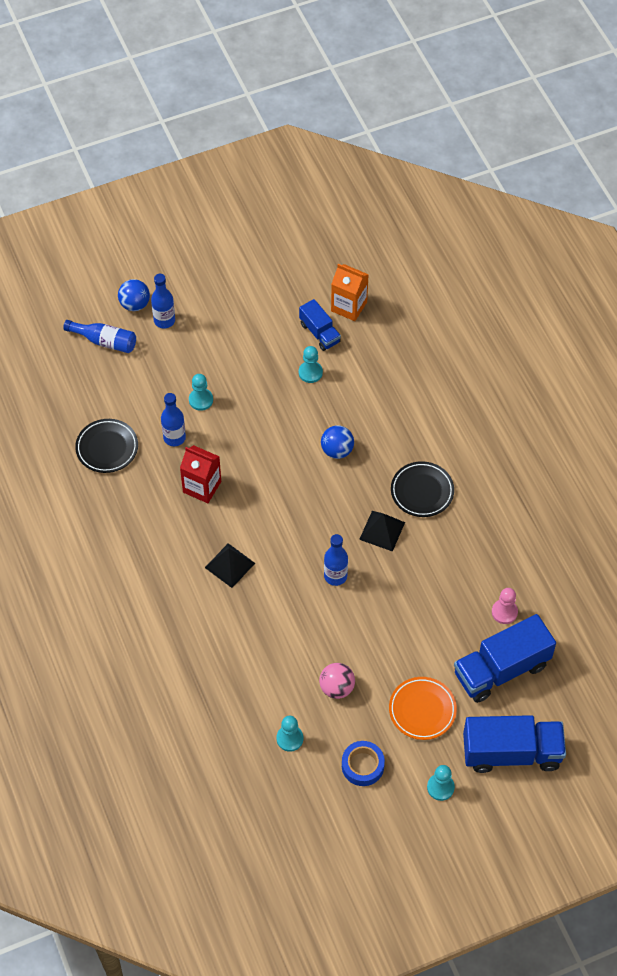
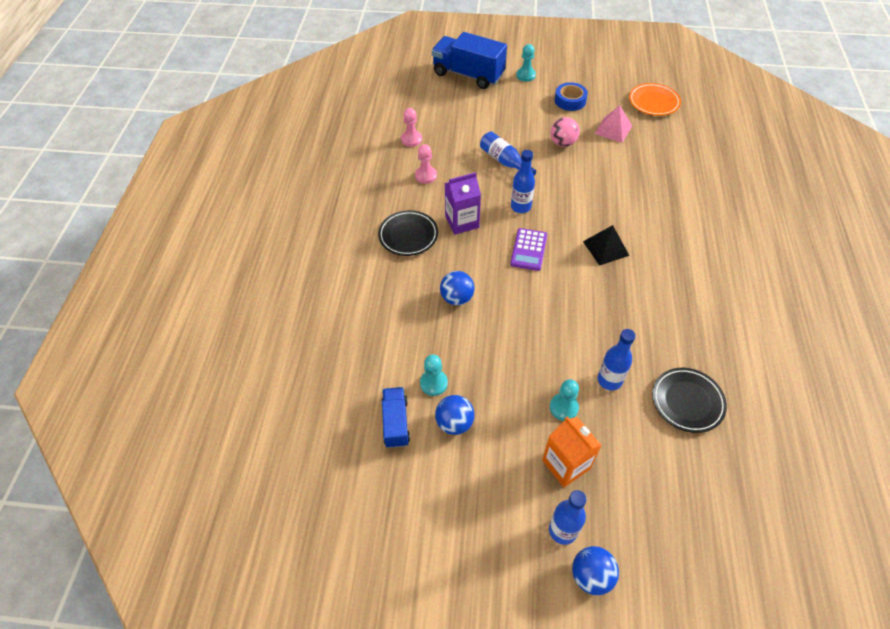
camera: 150 degrees left, 5 degrees down
blue bottle [63,320,136,353] -> blue bottle moved to [480,131,536,176]
red carton [180,445,221,503] -> none
turquoise pawn [277,716,303,752] -> pink pyramid [595,105,632,143]
orange carton [331,264,369,321] -> orange carton moved to [542,417,602,487]
black pyramid [359,511,405,552] -> purple carton [444,172,481,235]
orange plate [389,677,457,740] -> orange plate moved to [629,83,681,116]
blue truck [454,614,556,703] -> none
none -> pink pawn [415,144,437,184]
none -> blue ball [435,395,475,435]
none -> purple calculator [510,228,547,271]

